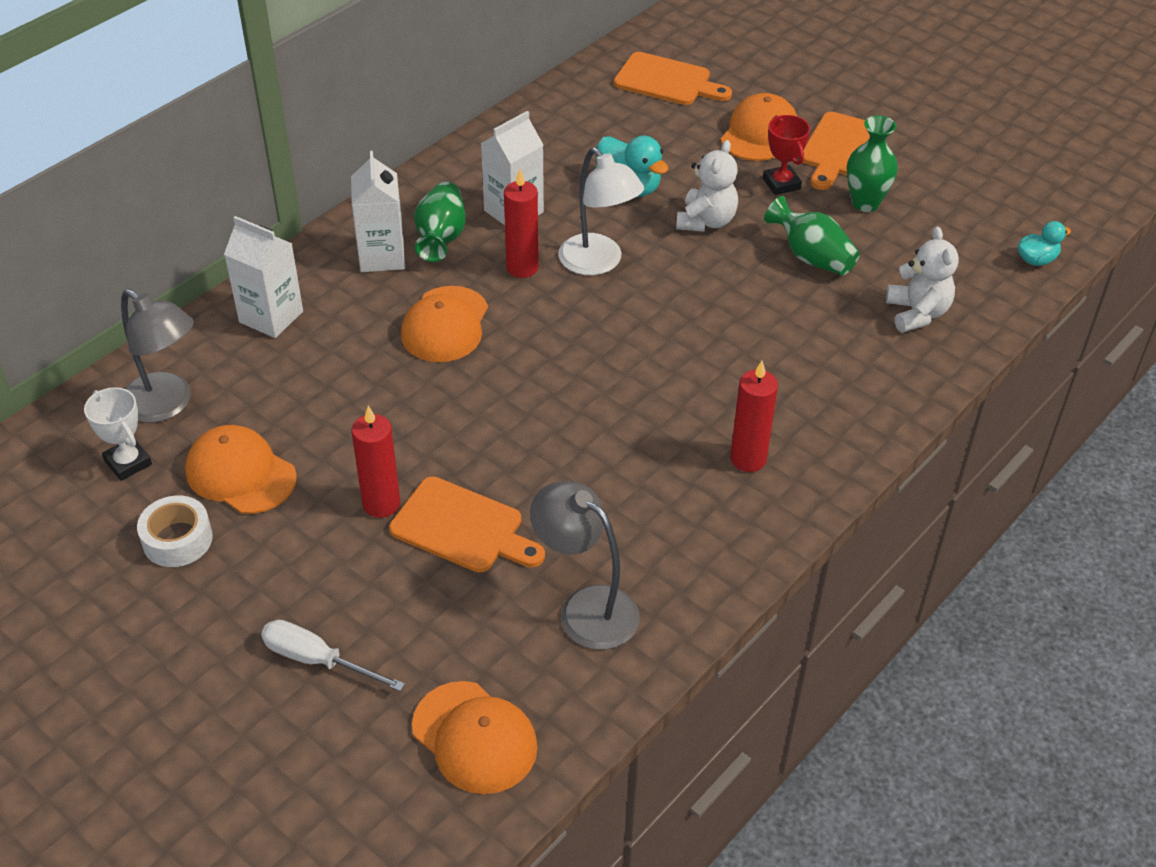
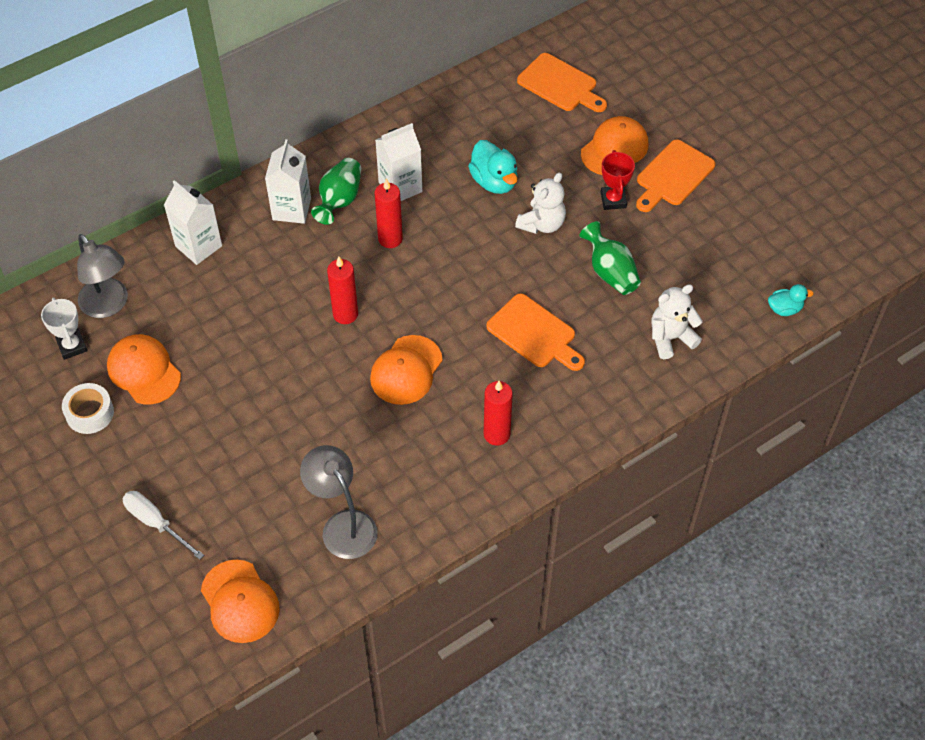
camera: 15 degrees right, 10 degrees up
red candle [352,406,400,518] -> red candle moved to [327,257,358,324]
orange cutting board [389,476,545,572] -> orange cutting board moved to [486,294,585,371]
orange cap [401,286,488,362] -> orange cap moved to [370,335,443,405]
white lamp [558,148,644,275] -> none
green vase [847,115,898,212] -> none
white teddy bear [886,226,959,333] -> white teddy bear turned 120 degrees counterclockwise [652,284,703,359]

